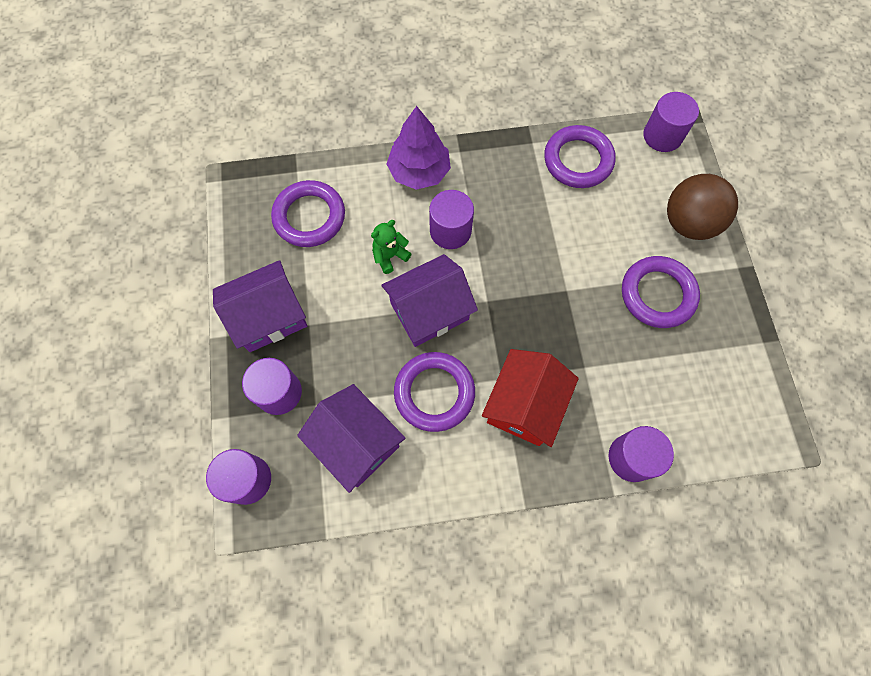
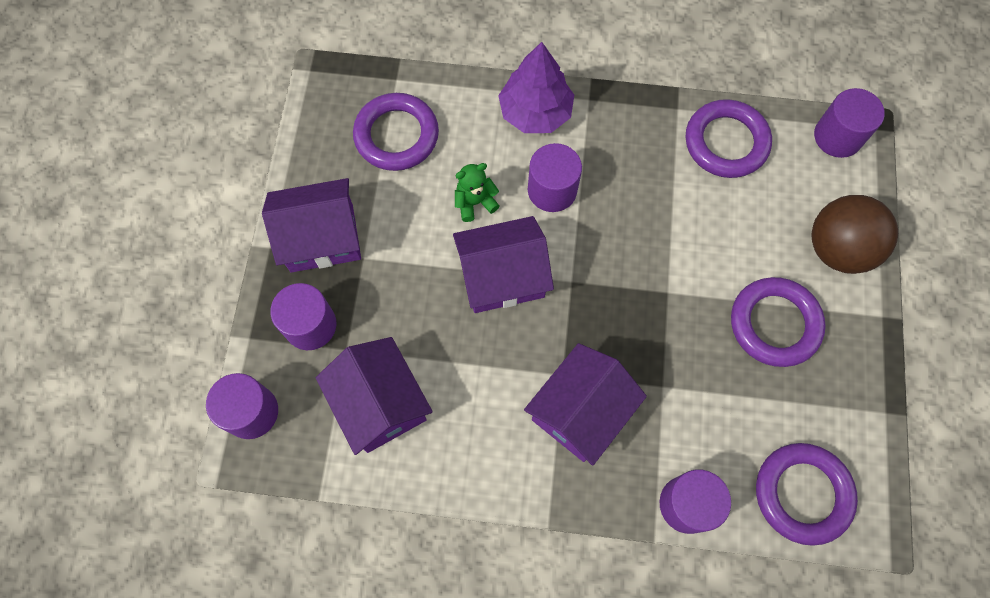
camera: 15 degrees right, 0 degrees up
purple ring [394,352,475,432] -> purple ring moved to [756,443,858,546]
red house [482,349,579,447] -> purple house [524,343,647,466]

